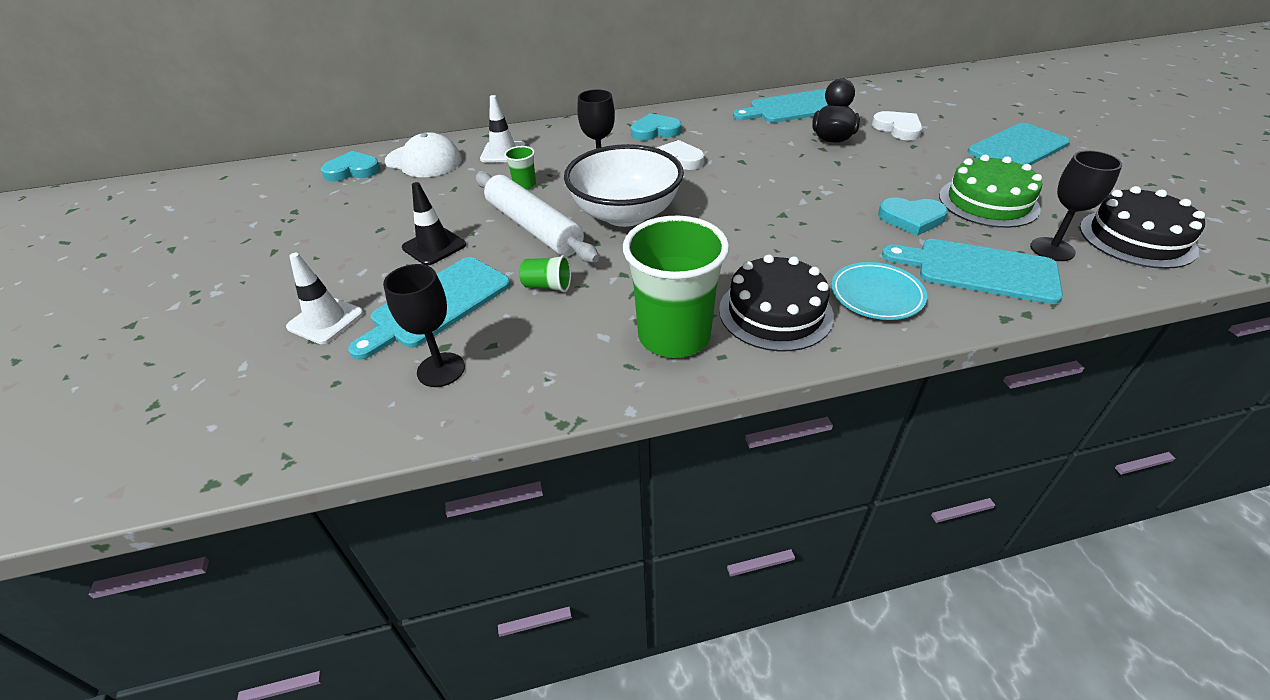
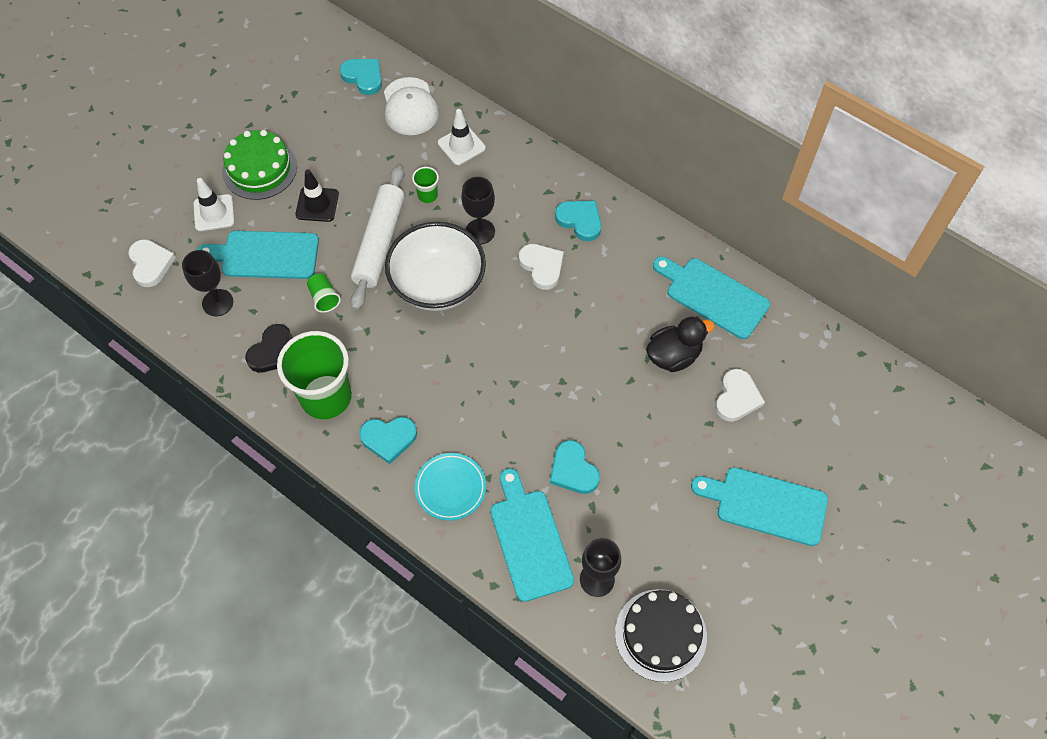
camera: 50 degrees right, 20 degrees up
black cake [719,254,834,351] -> turquoise heart [359,417,417,464]
green cake [939,155,1042,228] -> green cake moved to [222,130,297,200]
none -> white heart [129,239,176,287]
none -> black heart [245,324,292,372]

